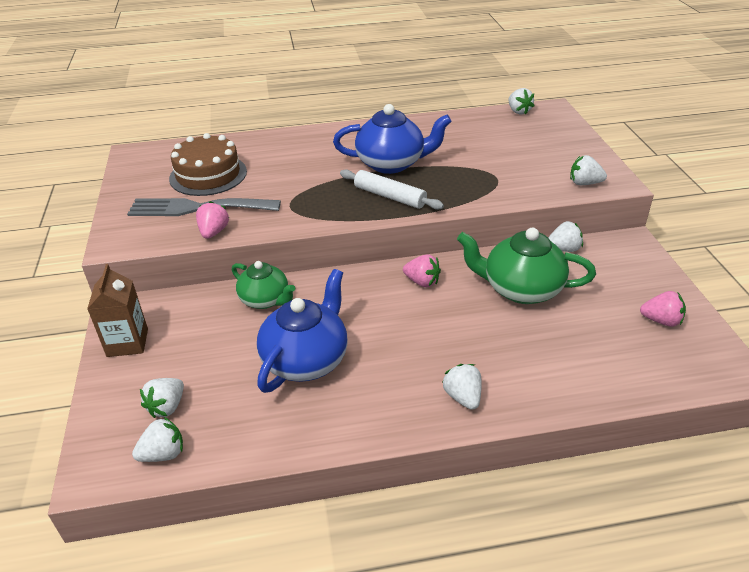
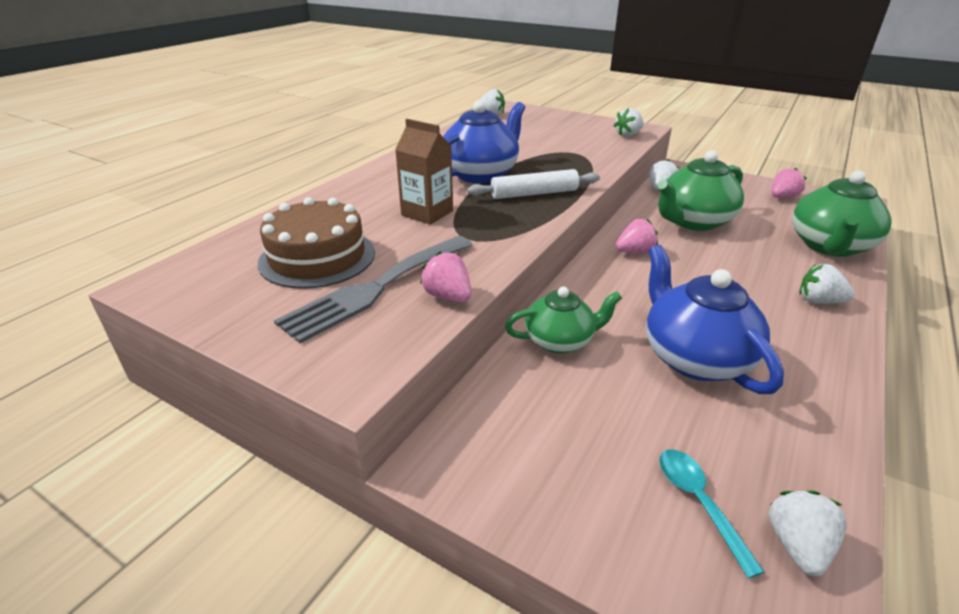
camera: 50 degrees left, 5 degrees down
brown carton [87,264,148,357] -> brown carton moved to [395,119,453,224]
white strawberry [140,378,184,418] -> turquoise spoon [659,449,765,578]
none -> green teapot [792,171,892,257]

